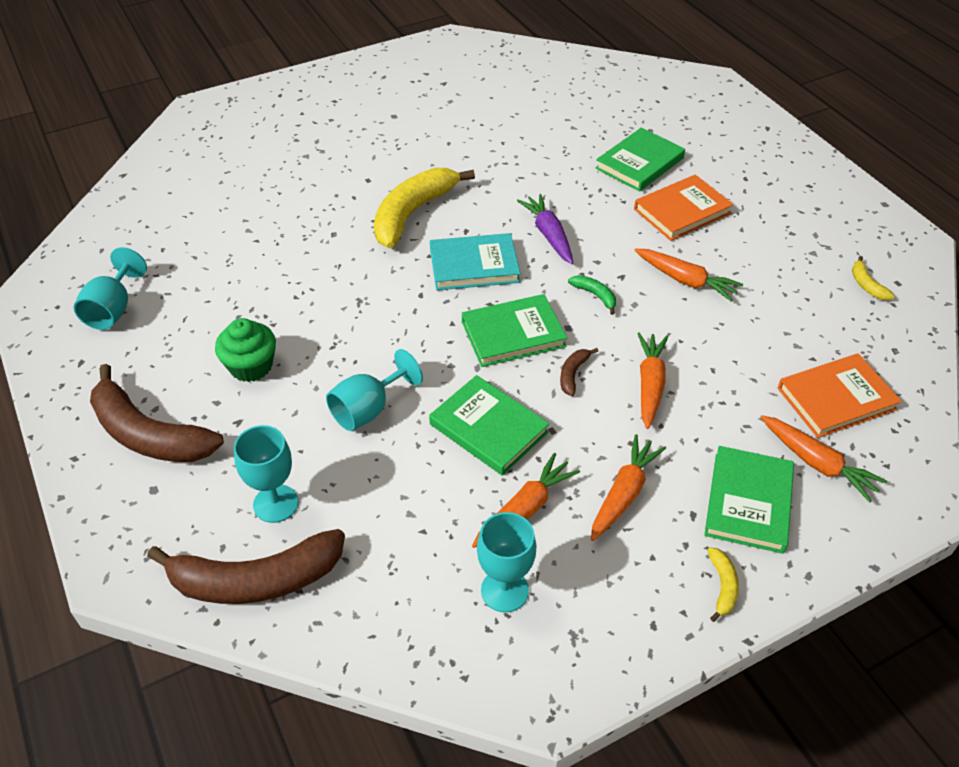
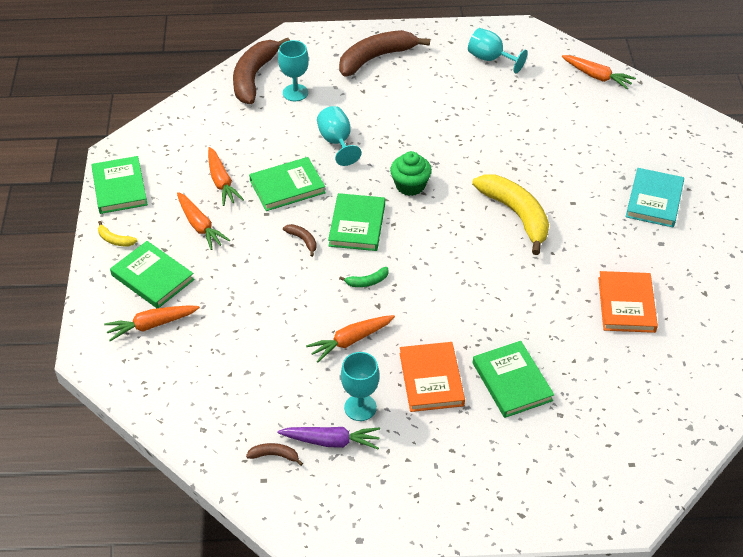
camera: 115 degrees right, 0 degrees up
green cupcake [215,318,276,382] -> green cupcake moved to [390,151,432,196]
turquoise book [430,233,520,290] -> turquoise book moved to [626,168,684,227]
turquoise goblet [477,512,536,613] -> turquoise goblet moved to [341,352,380,421]
purple carrot [517,194,573,264] -> purple carrot moved to [277,427,380,449]
orange carrot [637,333,668,429] -> orange carrot moved to [562,55,636,89]
orange book [778,353,902,438] -> orange book moved to [598,271,658,333]
yellow banana [852,256,894,300] -> brown banana [246,443,303,466]
none -> green book [91,156,148,214]

